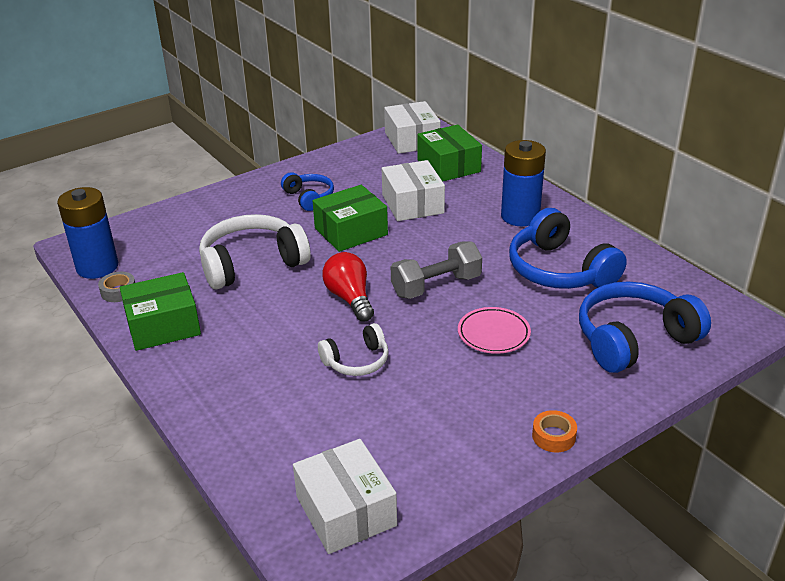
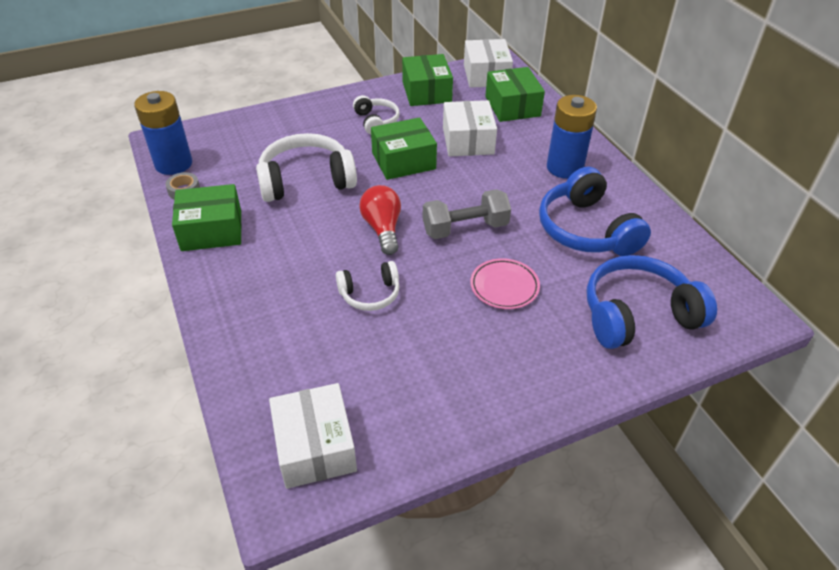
camera: 10 degrees right, 10 degrees up
blue headphones [281,172,334,211] -> white headphones [353,95,400,135]
orange tape [532,410,577,452] -> none
none -> green box [402,54,453,106]

